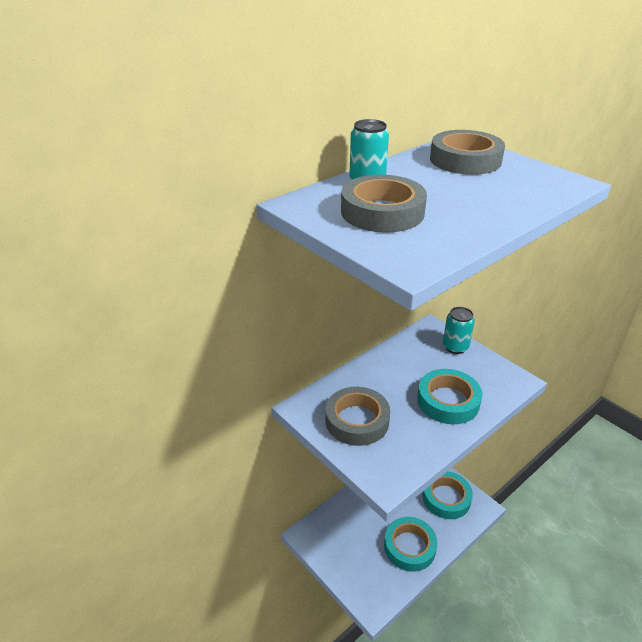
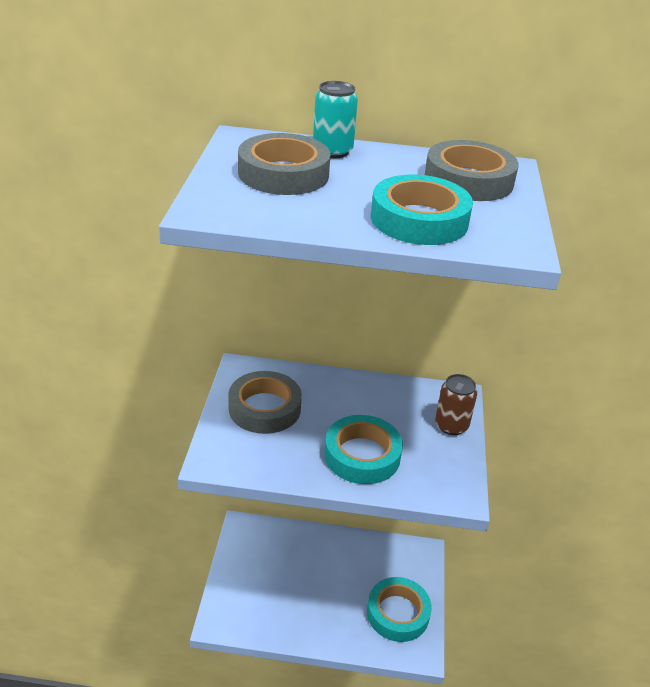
camera: 45 degrees right, 0 degrees up
turquoise tape [384,517,437,572] -> turquoise tape moved to [371,174,473,245]
turquoise can [443,307,475,354] -> brown can [435,374,477,435]

